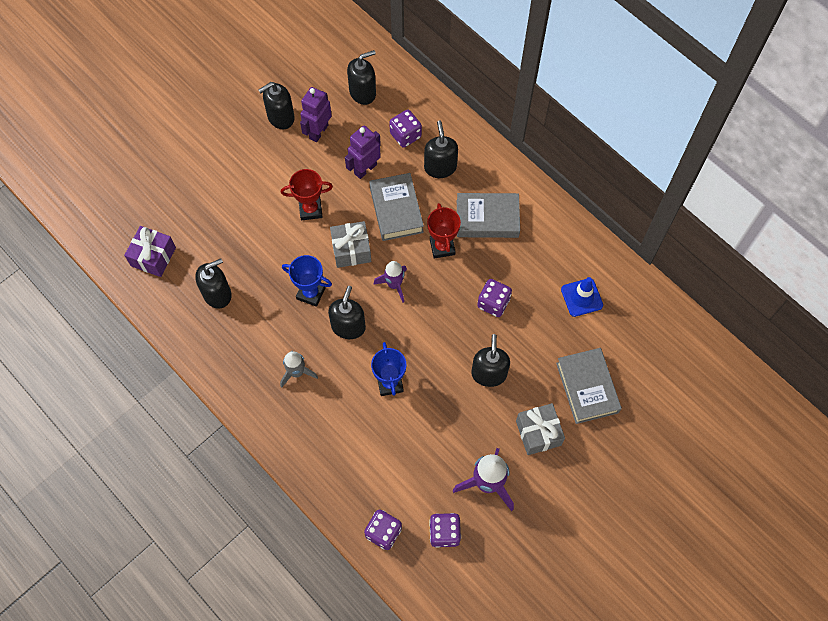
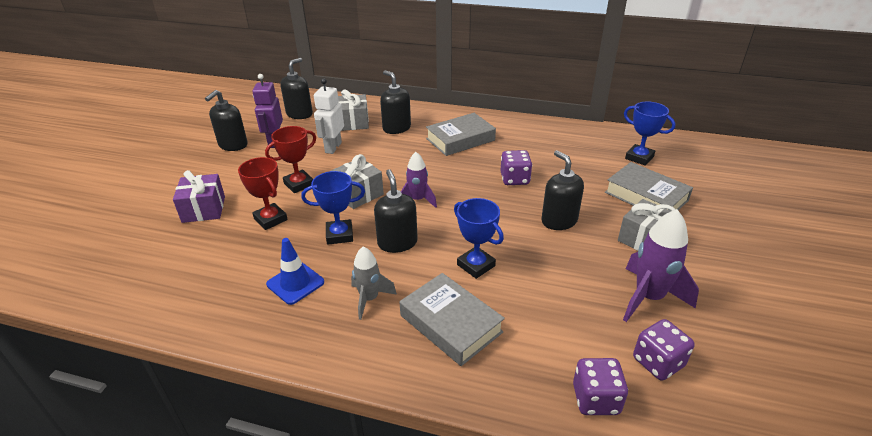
camera: 30 degrees left, 30 degrees down
purple gift [124,226,176,277] -> purple gift moved to [173,170,225,223]
black soap dispenser [195,258,231,309] -> none
purple robot [345,125,381,179] -> white robot [314,78,344,154]
grey book [369,173,424,241] -> grey book moved to [399,273,505,366]
purple dice [389,110,422,148] -> grey gift [338,90,369,131]
red trophy [427,203,461,259] -> red trophy moved to [238,157,288,230]
blue traffic cone [561,277,603,317] -> blue traffic cone moved to [266,238,324,305]
none -> blue trophy [624,101,676,166]

